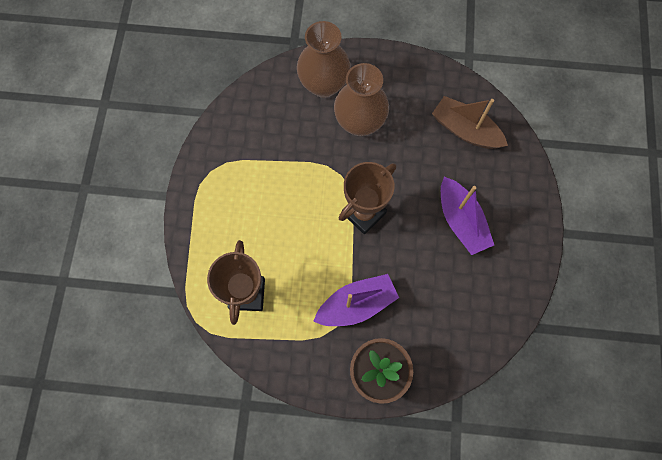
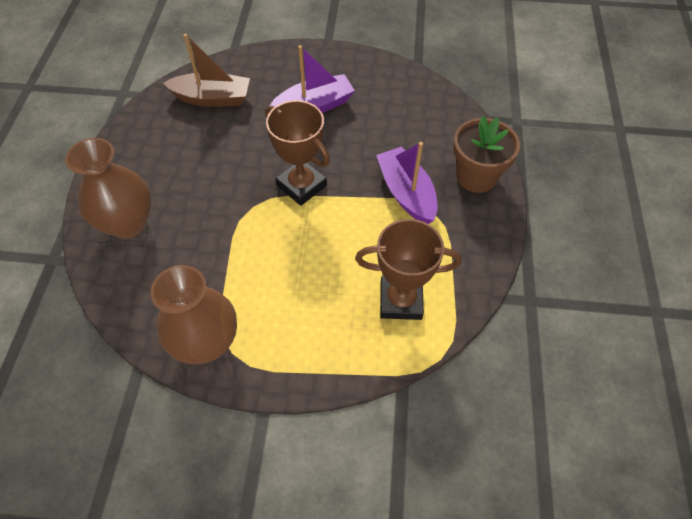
camera: 90 degrees left, 15 degrees down
brown vase [334,63,389,136] -> brown vase moved to [151,265,237,364]
brown boat [432,96,508,149] -> brown boat turned 120 degrees counterclockwise [163,34,250,107]

